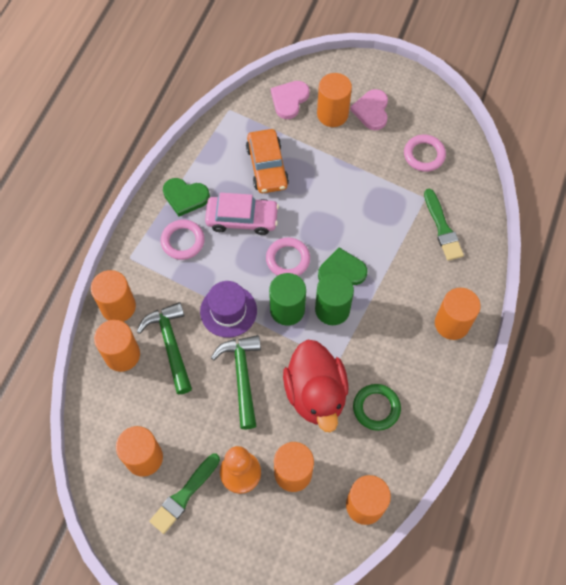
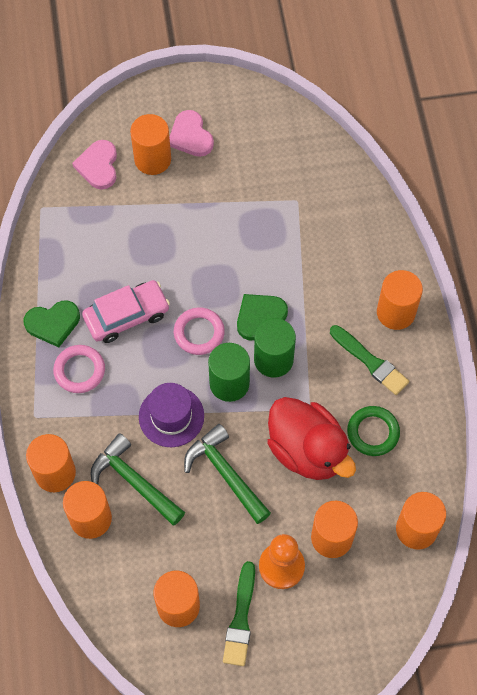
camera: 30 degrees left, 0 degrees up
orange car [246,129,289,193] -> none
pink ring [404,135,446,172] -> none
green brush [424,189,464,261] -> green brush moved to [330,325,409,395]

